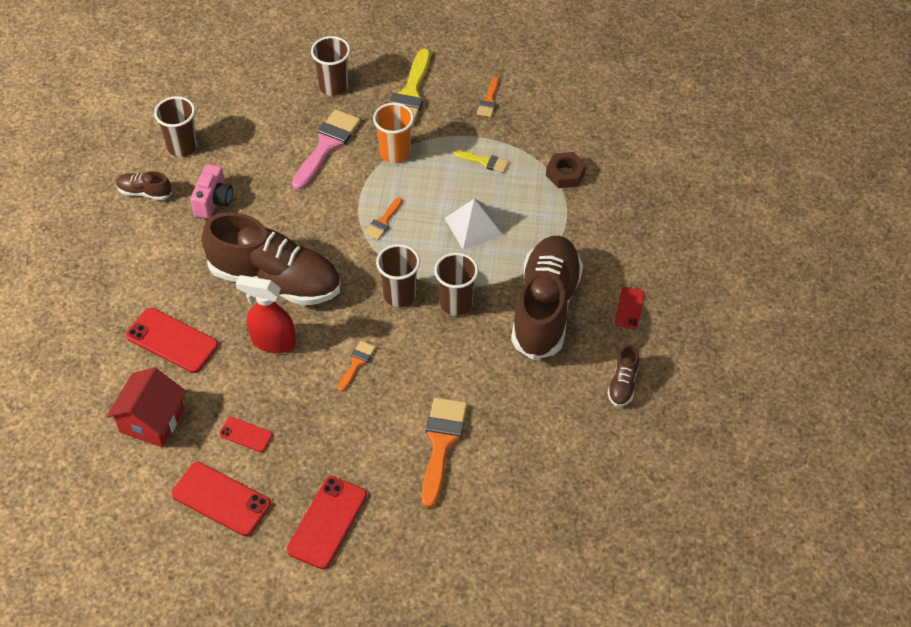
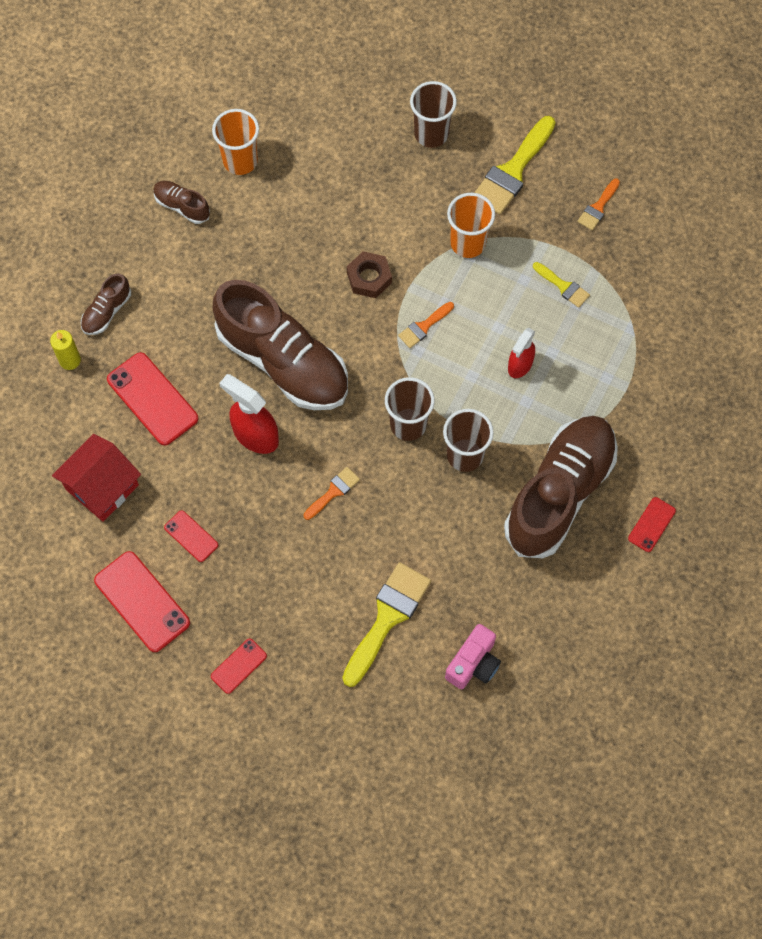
camera: 20 degrees right, 15 degrees up
brown cup [154,96,197,157] -> orange cup [212,109,259,175]
pink camera [190,164,233,219] -> pink camera moved to [445,624,501,689]
red phone [287,476,367,569] -> red phone [211,638,267,694], size x0.55
pink brush [292,109,361,190] -> none
orange brush [421,397,467,508] -> yellow brush [342,562,431,687]
white pyramid [445,199,503,250] -> red spray bottle [508,328,535,378]
brown nut [546,152,586,188] -> brown nut moved to [347,251,392,298]
brown shoe [607,344,640,407] -> brown shoe moved to [81,274,131,335]
none -> yellow candle [50,330,81,370]

